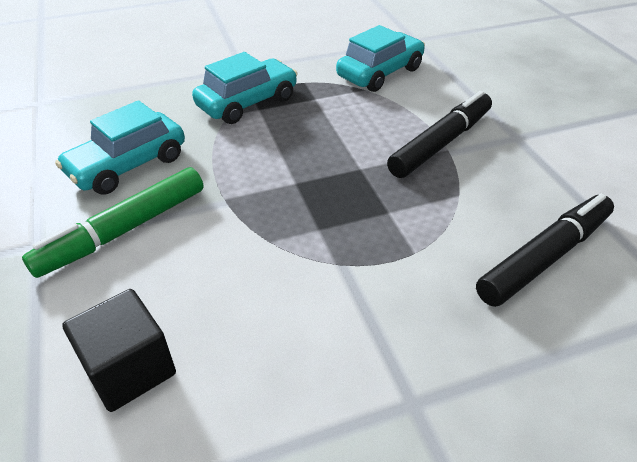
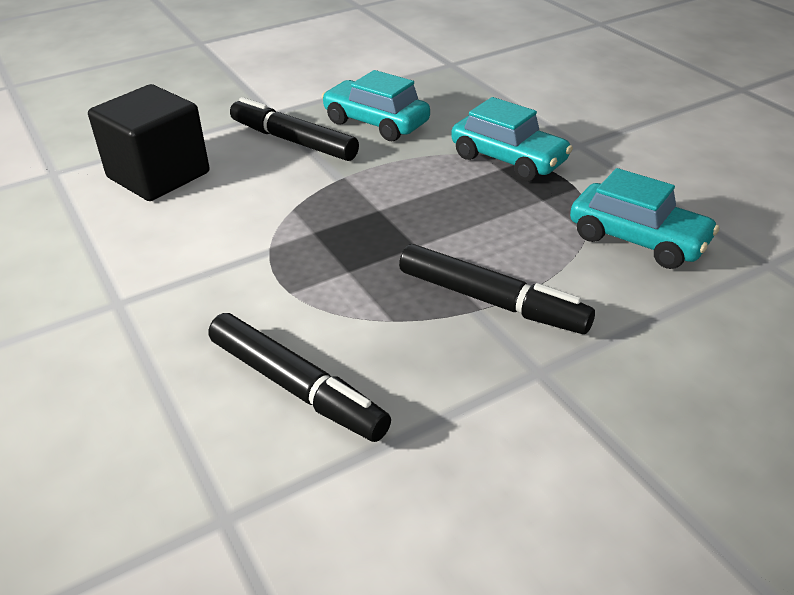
camera: 80 degrees right, 5 degrees down
green marker [22,167,204,278] -> black marker [230,97,359,161]
black cube [62,289,176,412] -> black cube [88,84,209,201], size x1.52

